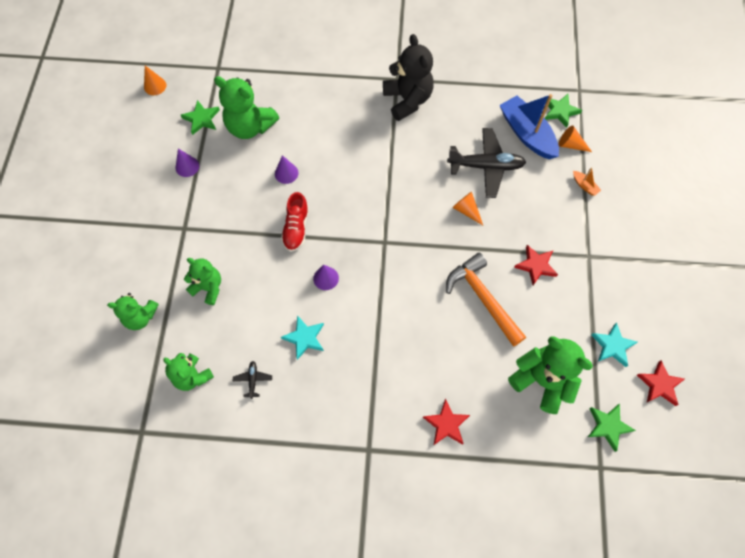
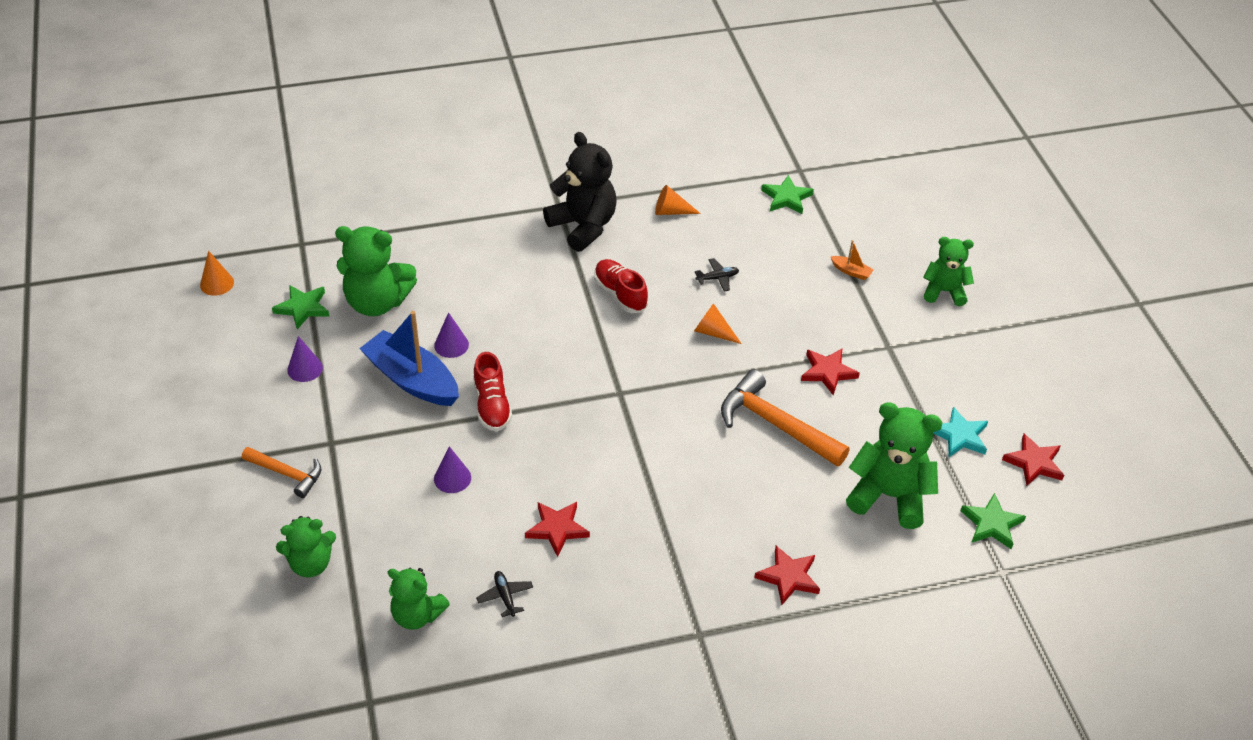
camera: 20 degrees left, 20 degrees down
green teddy bear [184,258,221,305] -> green teddy bear moved to [923,237,974,306]
turquoise star [281,315,324,360] -> red star [525,502,590,557]
purple cone [313,265,339,290] -> purple cone moved to [434,446,471,493]
black plane [447,128,526,198] -> black plane [695,258,739,292], size x0.43
blue boat [500,94,559,159] -> blue boat moved to [359,311,459,406]
orange cone [558,125,592,152] -> orange cone moved to [655,185,701,215]
none -> orange hammer [242,447,322,498]
none -> red shoe [594,259,648,313]

